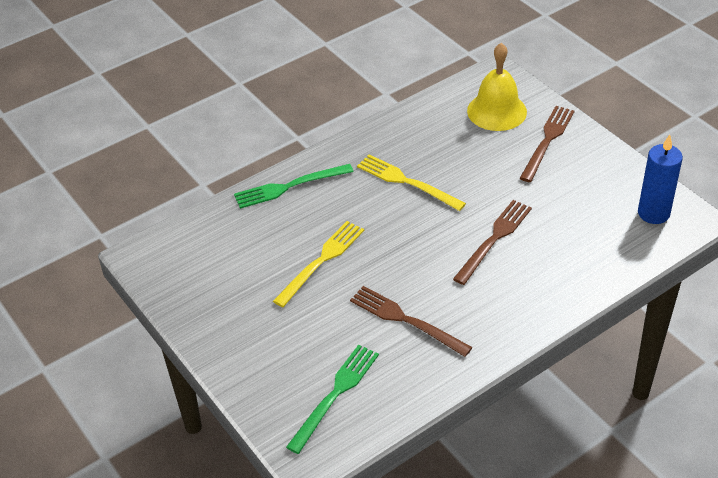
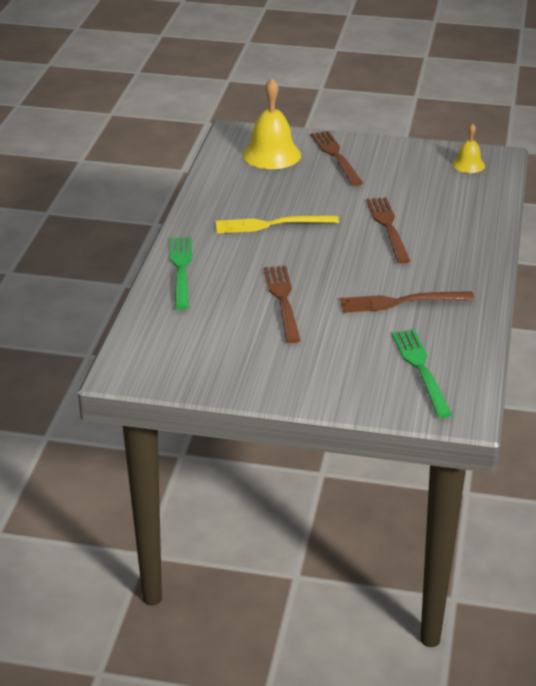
camera: 45 degrees left, 10 degrees down
green fork [234,164,354,209] -> green fork turned 150 degrees clockwise [170,237,192,310]
yellow fork [273,221,364,307] -> brown fork [264,266,301,343]
blue candle [638,135,683,224] -> yellow bell [452,123,485,173]

